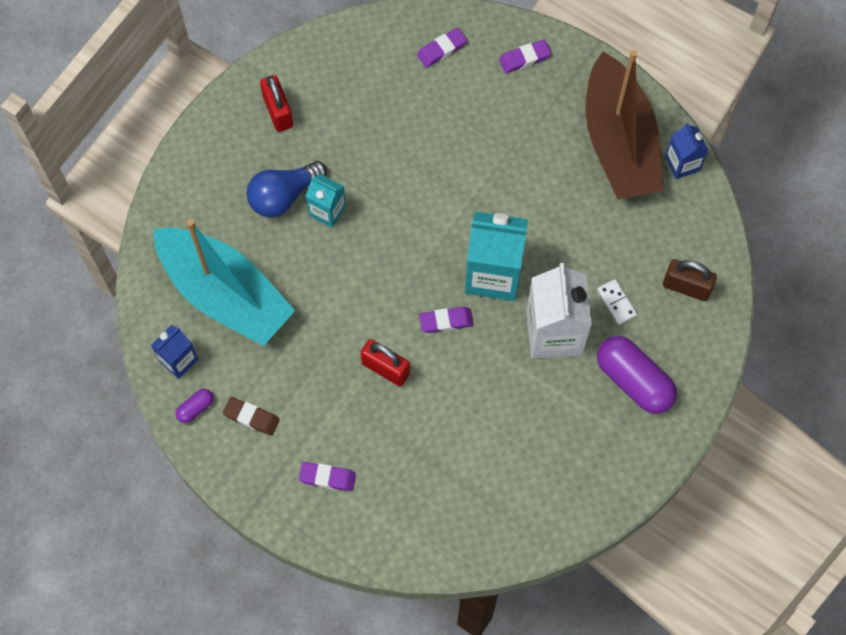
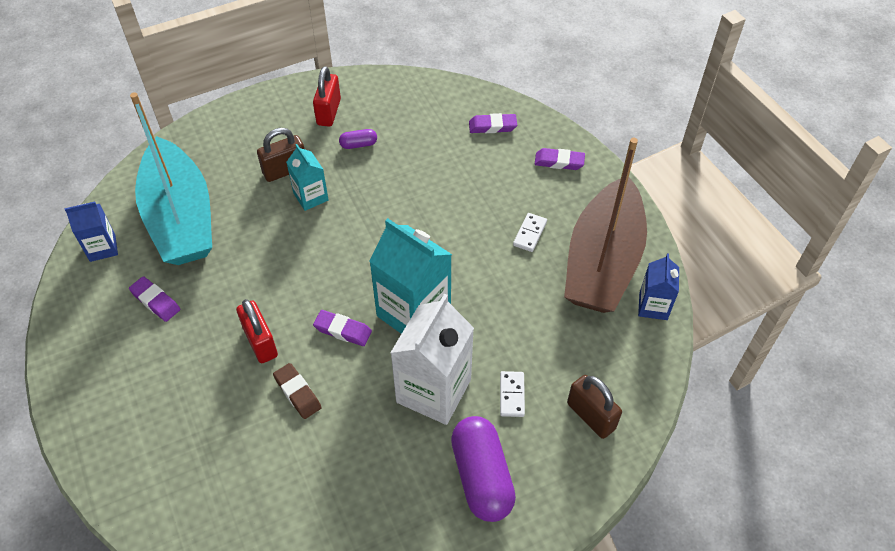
camera: 30 degrees right, 15 degrees down
purple capsule [176,389,214,423] -> purple capsule moved to [339,129,377,149]
brown eraser [223,397,280,436] -> brown eraser moved to [273,363,322,419]
blue light bulb [247,161,327,218] -> brown padlock [257,128,304,182]
purple eraser [299,462,356,491] -> purple eraser moved to [129,276,180,322]
none -> white domino [513,213,547,252]

